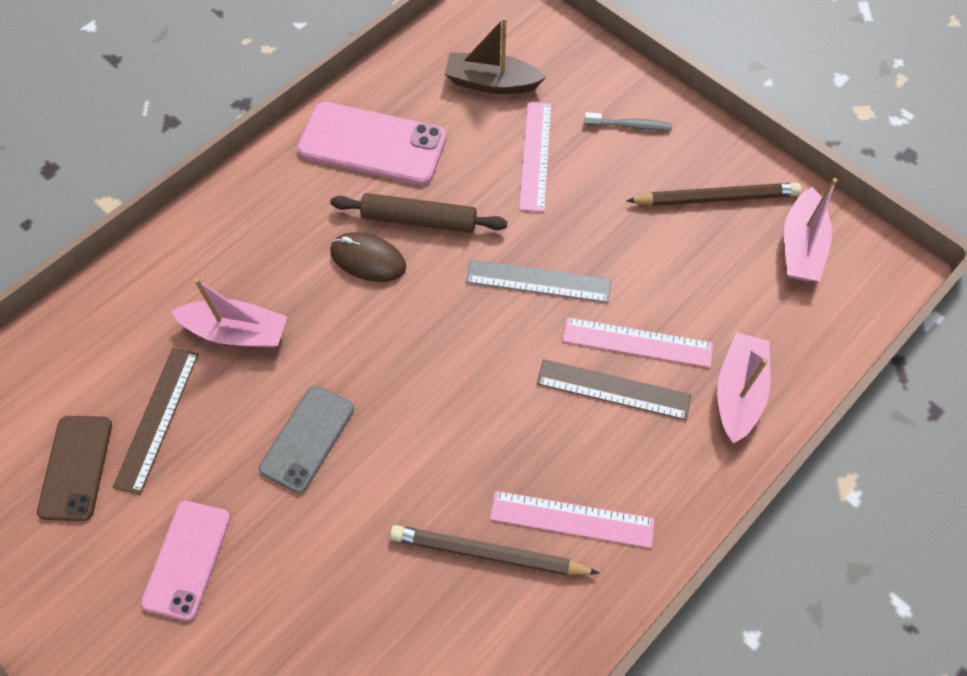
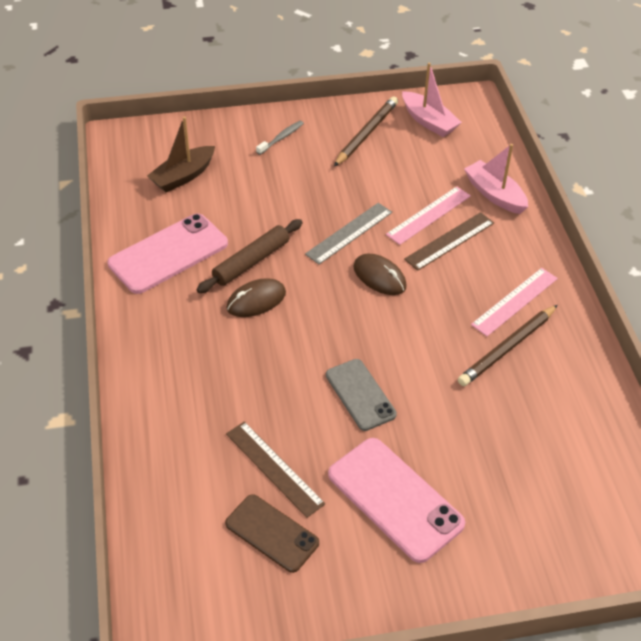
camera: 55 degrees left, 15 degrees down
pink phone [141,501,231,621] -> pink phone [328,438,465,563], size x1.55
pink boat [171,278,287,348] -> none
pink ruler [519,102,552,212] -> none
none -> brown mouse [353,253,407,295]

